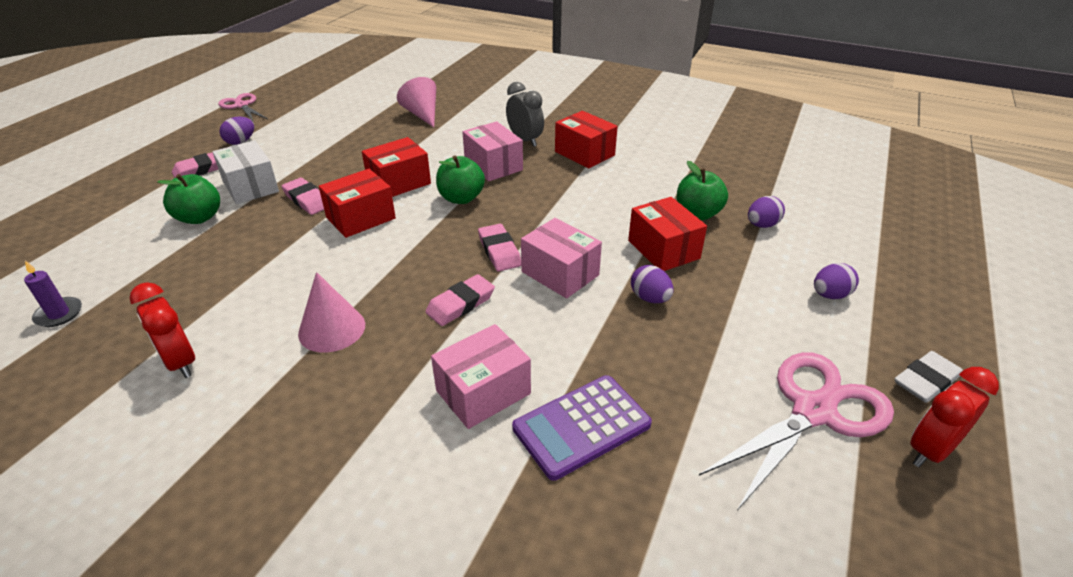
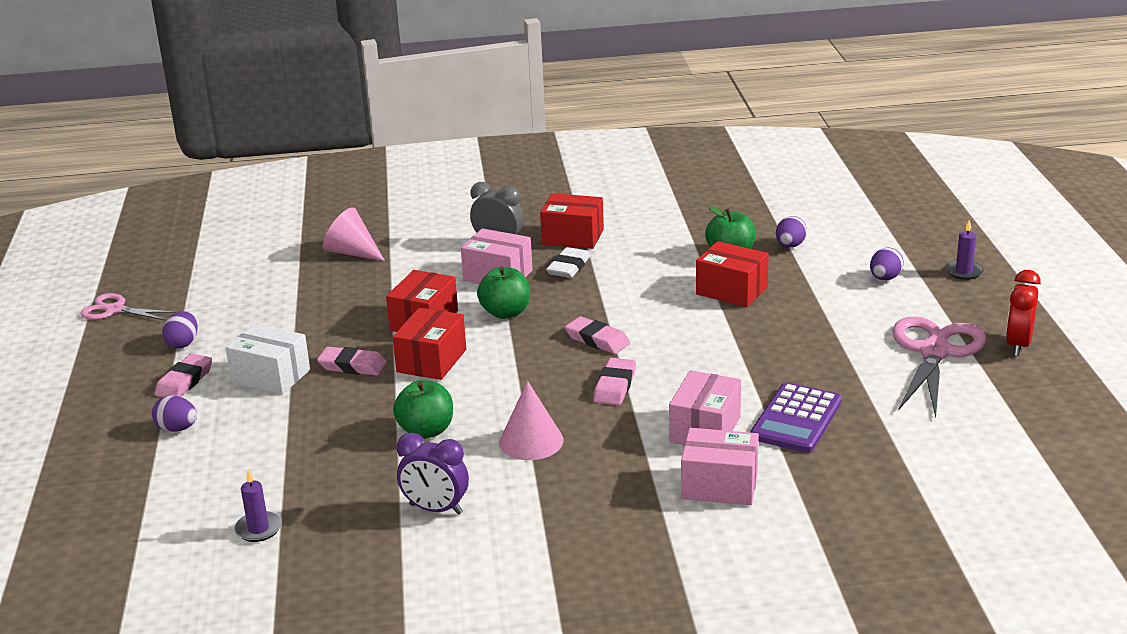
camera: 30 degrees left, 10 degrees down
red clock [129,282,195,378] -> purple clock [397,433,469,515]
green apple [157,174,220,224] -> green apple moved to [393,380,453,439]
pink box [521,218,602,298] -> pink box moved to [681,428,759,505]
purple egg [631,265,674,303] -> purple egg moved to [152,396,197,432]
white eraser [895,351,963,403] -> white eraser moved to [546,247,591,278]
none -> purple candle [945,220,984,280]

